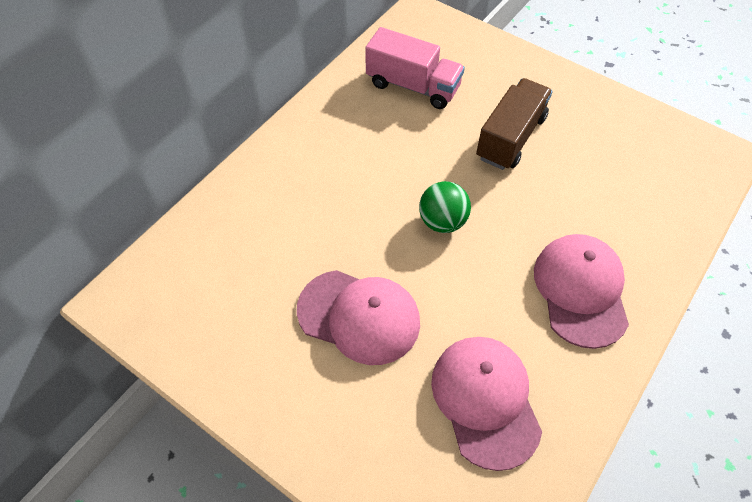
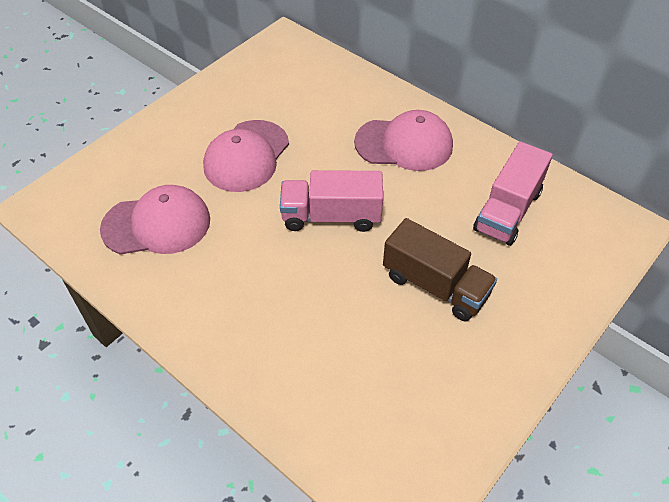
camera: 95 degrees right, 5 degrees down
green ball [419,181,471,233] -> pink truck [280,170,383,232]
pink cap [534,234,629,349] -> pink cap moved to [354,110,453,171]

